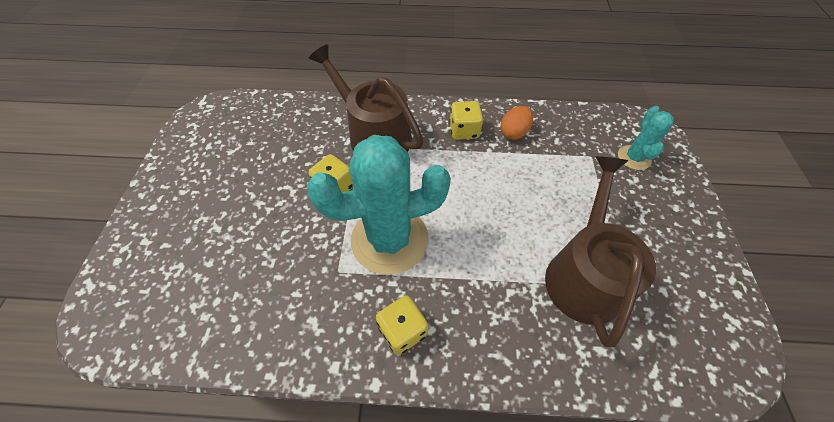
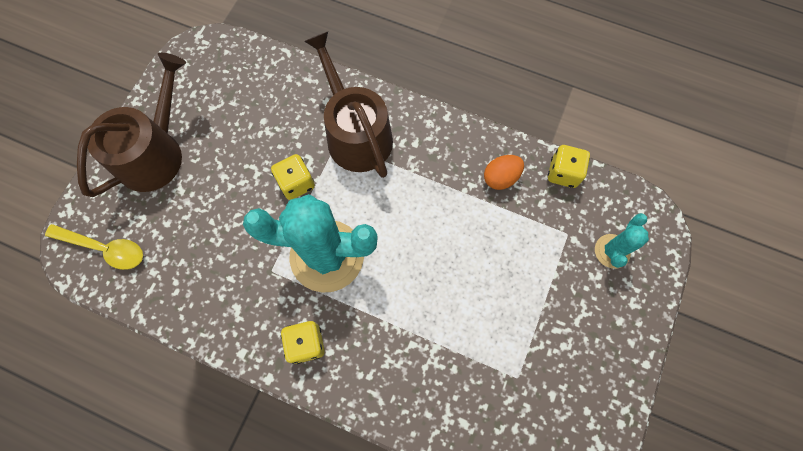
camera: 20 degrees right, 15 degrees up
yellow dice [449,101,483,140] -> yellow dice moved to [548,145,590,188]
brown watering can [545,156,656,347] -> brown watering can moved to [77,53,186,197]
none -> yellow spoon [45,224,143,270]

